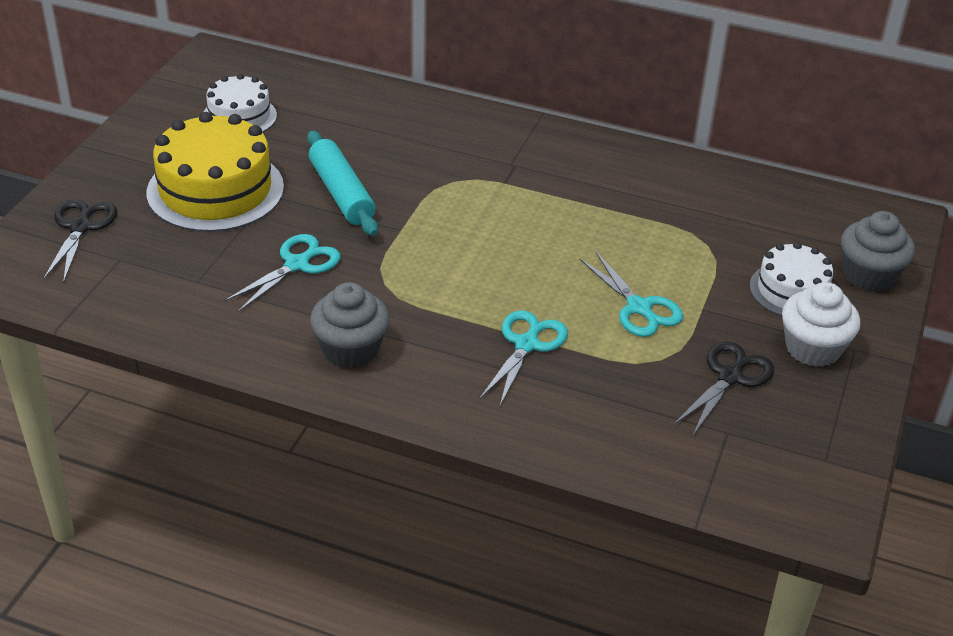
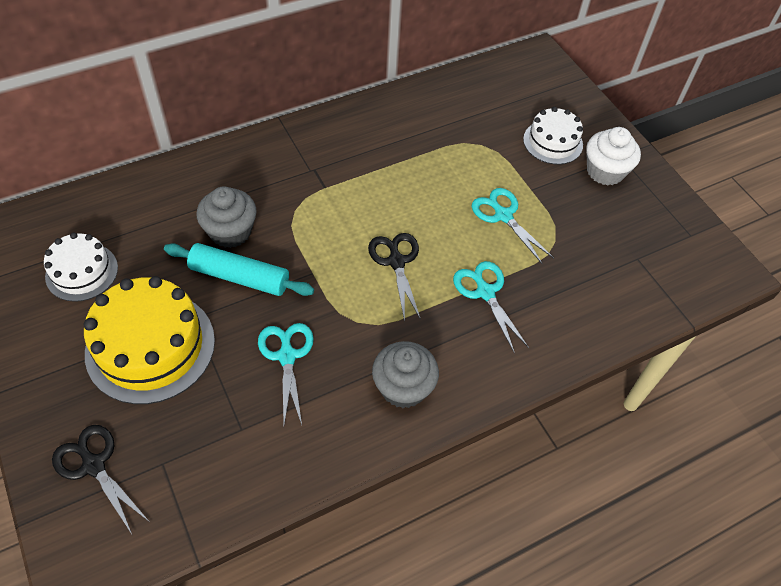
camera: 50 degrees left, 15 degrees up
turquoise scissors [579,251,683,337] -> turquoise scissors turned 135 degrees counterclockwise [472,188,554,264]
black scissors [674,341,774,435] -> black scissors moved to [368,233,421,322]
grey cupcake [841,211,915,292] -> grey cupcake moved to [197,186,256,248]

